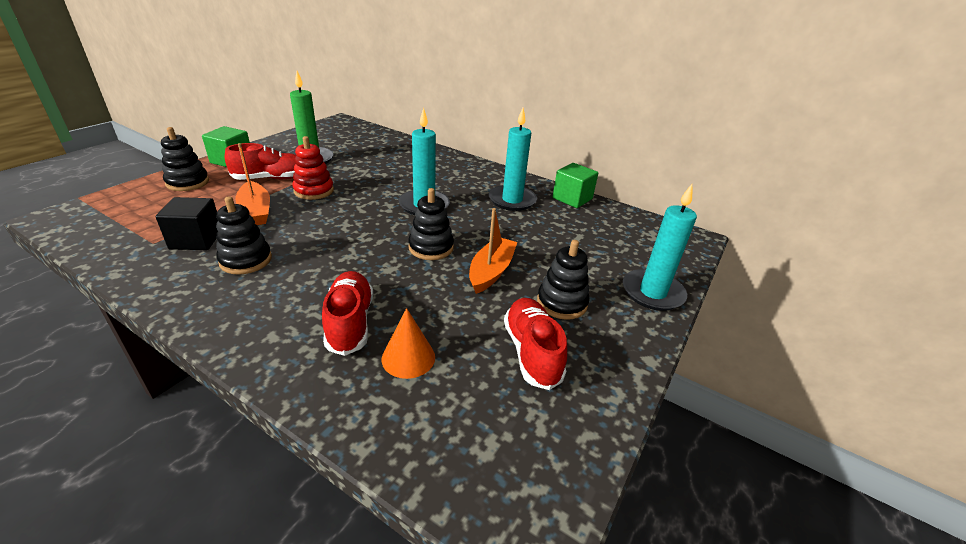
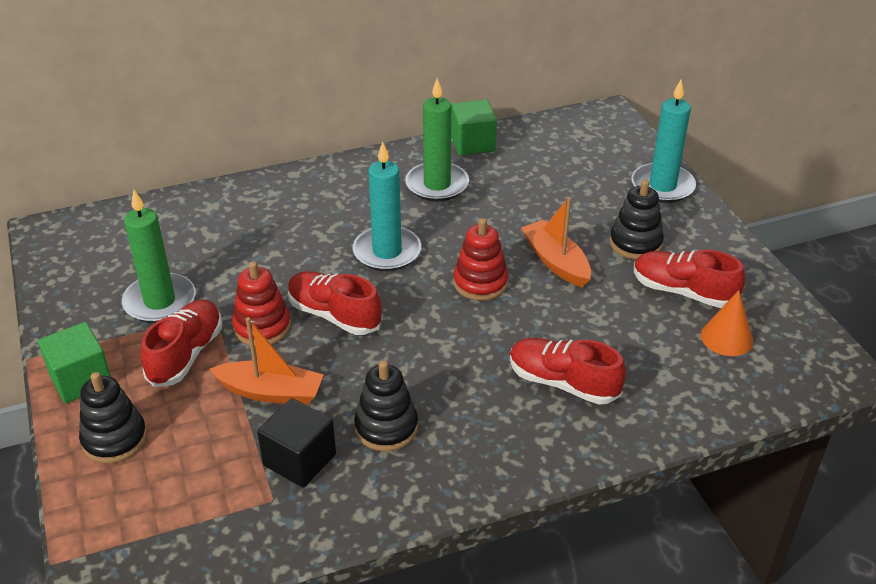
camera: 50 degrees left, 5 degrees up
orange cone [382,308,435,379] -> orange cone moved to [701,290,753,356]
black stacking toy [408,188,454,260] -> red stacking toy [453,218,509,301]
turquoise candle [489,108,537,211] -> green candle [405,78,469,201]
none -> red shoe [288,271,382,335]

